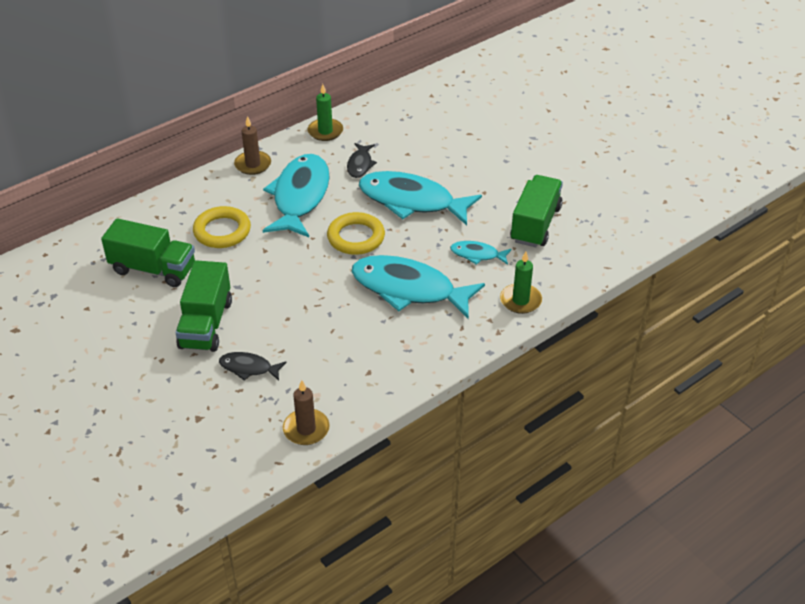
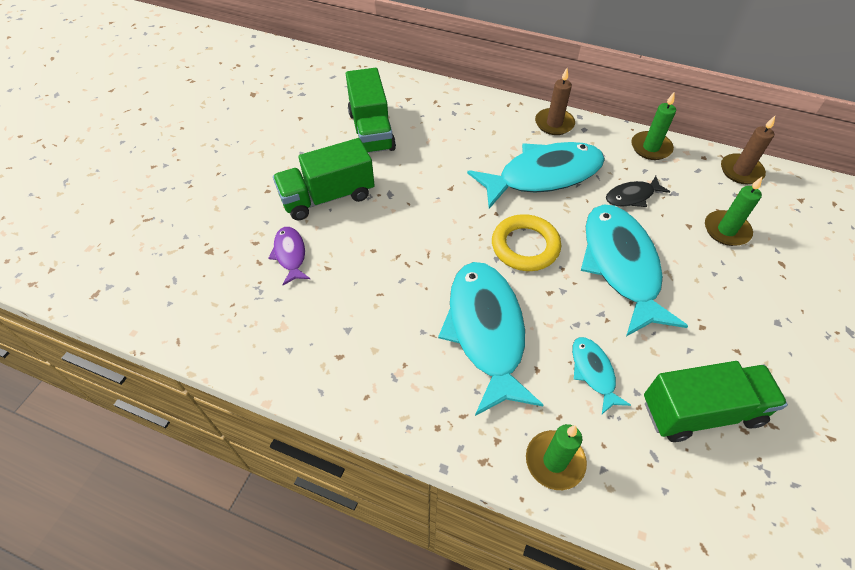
camera: 60 degrees right, 10 degrees up
yellow ring [193,206,251,248] -> none
black fish [219,352,287,381] -> purple fish [268,227,310,285]
brown candle [283,380,329,445] -> brown candle moved to [721,116,775,184]
none -> green candle [705,177,762,246]

